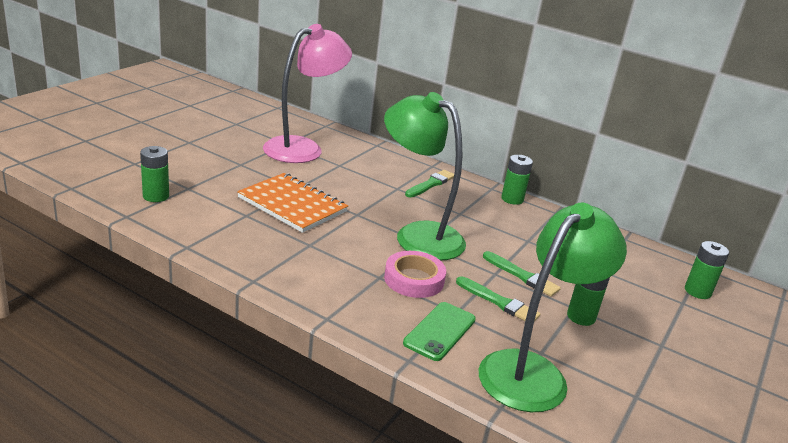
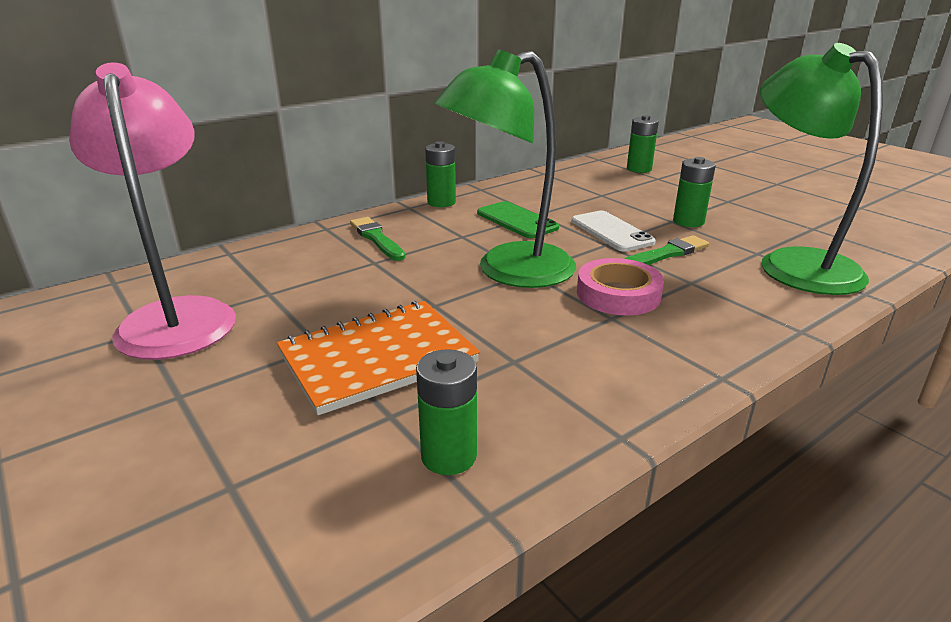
camera: 65 degrees left, 0 degrees up
green battery [140,146,169,202] -> green battery moved to [416,349,477,475]
green phone [403,302,476,361] -> green phone moved to [477,201,559,238]
green brush [483,251,561,296] -> white phone [572,211,656,252]

